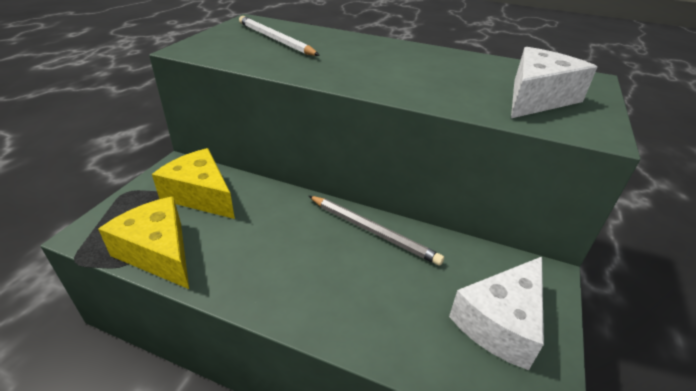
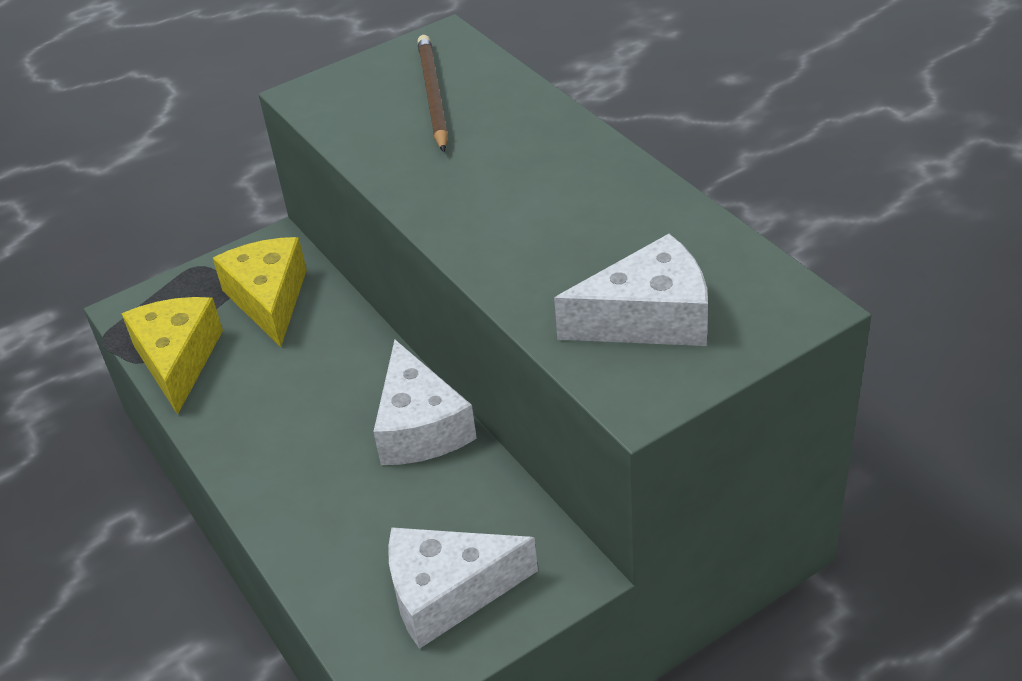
camera: 40 degrees right, 5 degrees up
white pencil [239,16,320,56] -> brown pencil [417,35,448,152]
grey pencil [309,196,444,266] -> white cheese [373,340,477,465]

